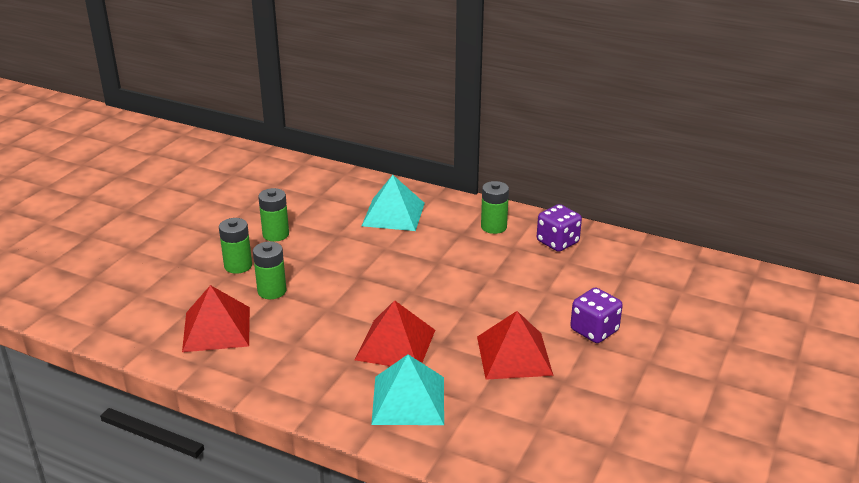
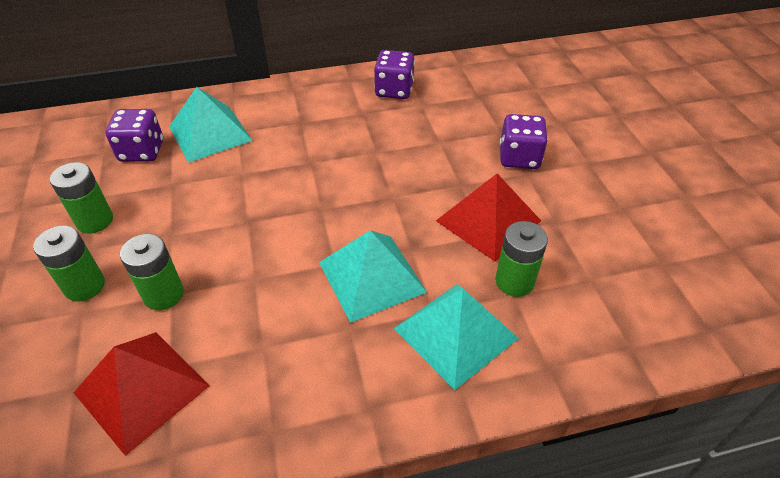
camera: 40 degrees left, 15 degrees up
red pyramid [355,300,435,366] -> turquoise pyramid [319,230,427,323]
green battery [481,181,509,234] -> green battery moved to [495,221,548,297]
none -> purple dice [105,109,163,162]

